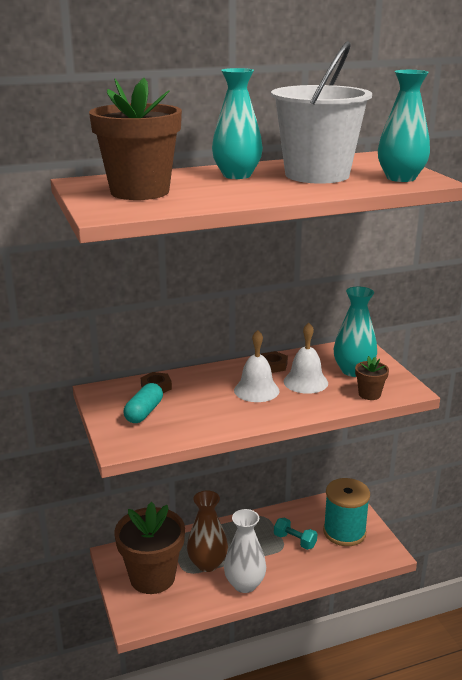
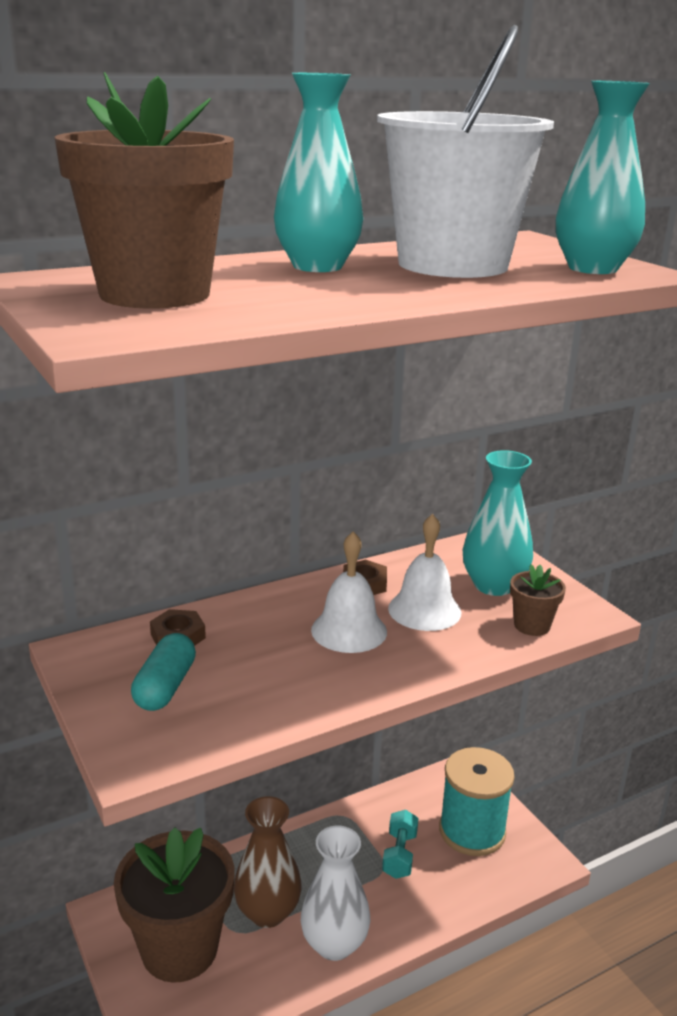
camera: 10 degrees left, 0 degrees up
turquoise dumbbell [274,518,317,550] -> turquoise dumbbell turned 75 degrees clockwise [382,810,418,879]

